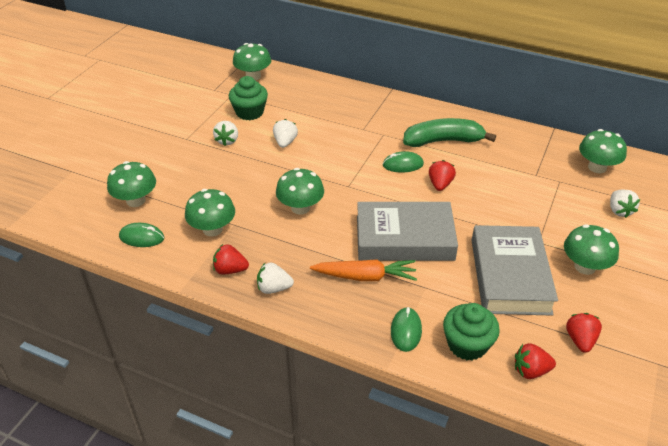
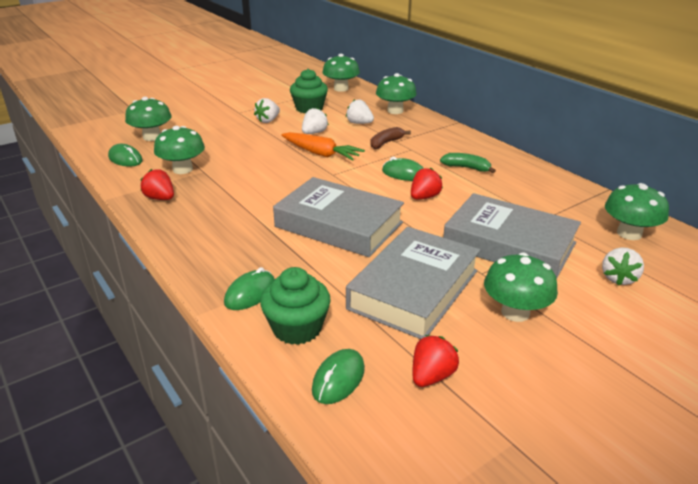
camera: 30 degrees right, 10 degrees down
white strawberry [257,263,294,294] -> white strawberry moved to [346,99,374,124]
green mushroom [276,168,324,215] -> green mushroom moved to [376,73,417,114]
orange carrot [310,259,417,281] -> orange carrot moved to [281,132,365,161]
green banana [403,118,496,147] -> green banana [440,153,496,173], size x0.54
red strawberry [515,343,556,379] -> green mouse [312,349,365,404]
none -> brown banana [370,127,411,149]
none -> grey book [443,193,581,280]

